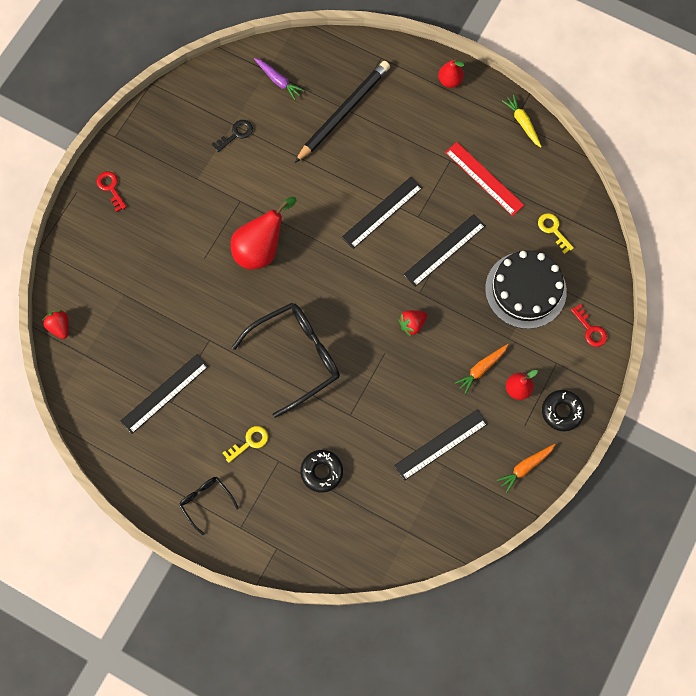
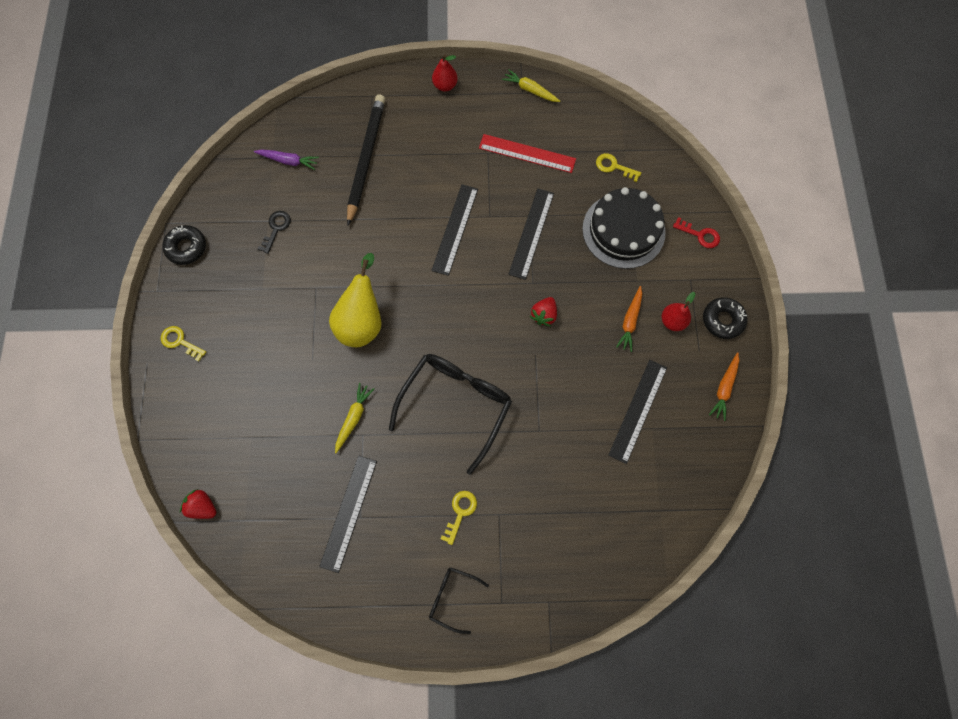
camera: 30 degrees left, 0 degrees up
red key [96,171,126,212] -> yellow key [161,326,206,362]
red pear [231,197,297,270] -> yellow pear [329,253,381,347]
black donut [300,450,343,493] -> black donut moved to [162,225,206,265]
none -> yellow carrot [335,383,374,453]

